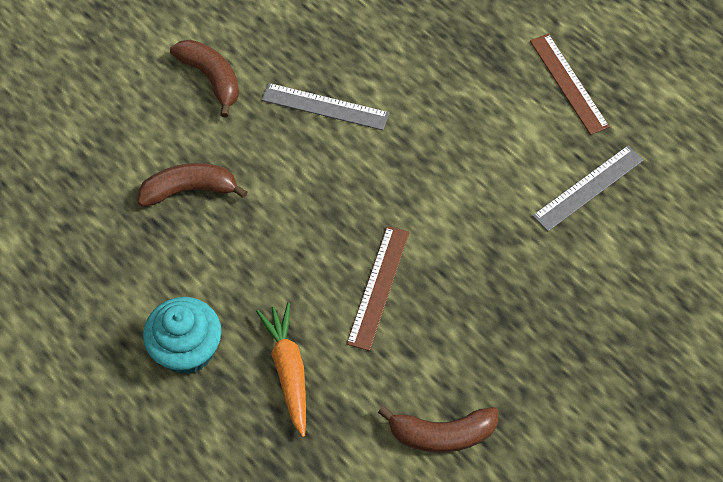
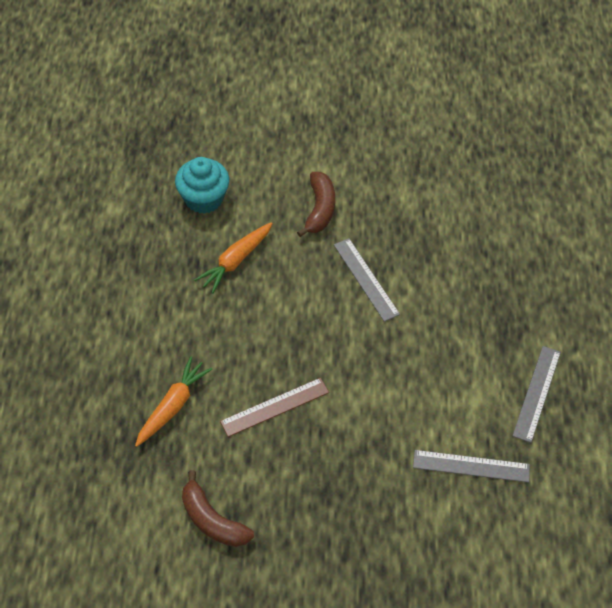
camera: 45 degrees right, 5 degrees down
brown banana [138,163,247,207] -> orange carrot [194,222,273,294]
turquoise cupcake [143,297,221,374] -> turquoise cupcake moved to [175,157,229,214]
brown ruler [530,34,610,135] -> grey ruler [513,346,561,443]

